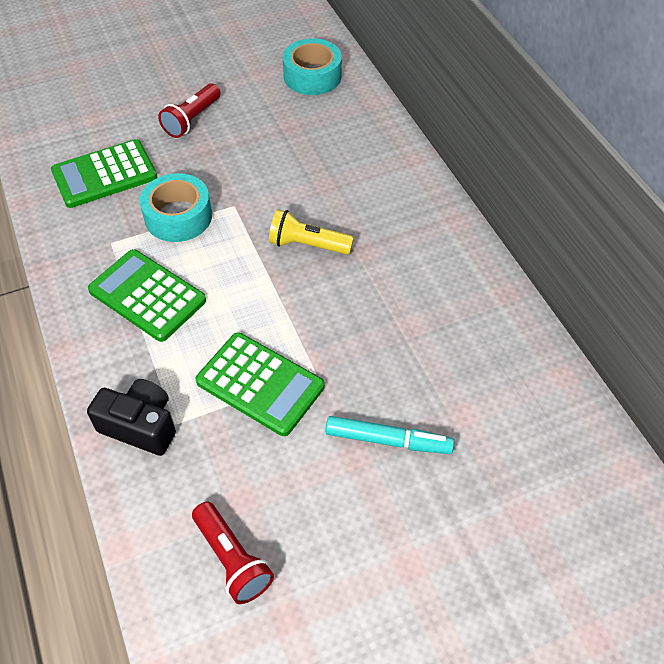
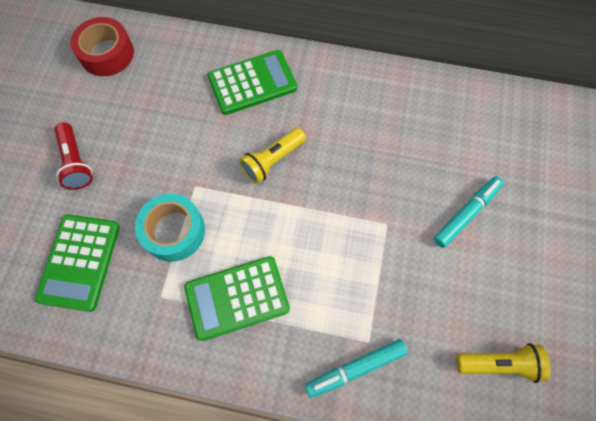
camera: 55 degrees left, 15 degrees up
black camera [87,379,176,456] -> turquoise marker [305,339,408,398]
red flashlight [192,502,274,604] -> yellow flashlight [456,343,551,383]
green calculator [196,332,325,436] -> green calculator moved to [208,50,297,115]
turquoise tape [283,38,342,95] -> red tape [70,17,134,76]

